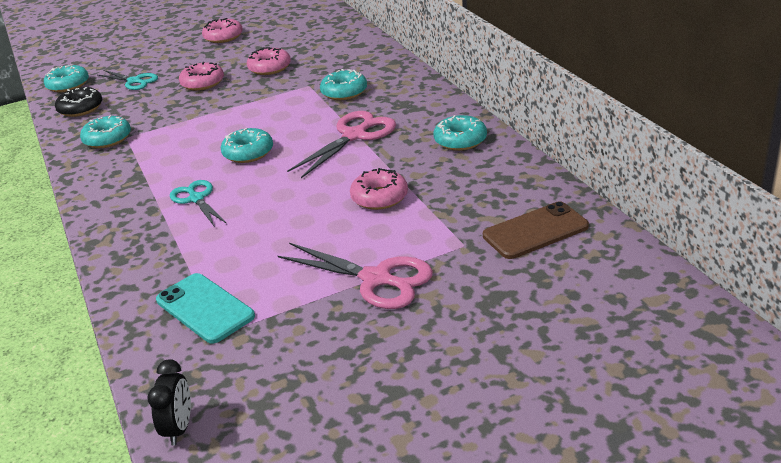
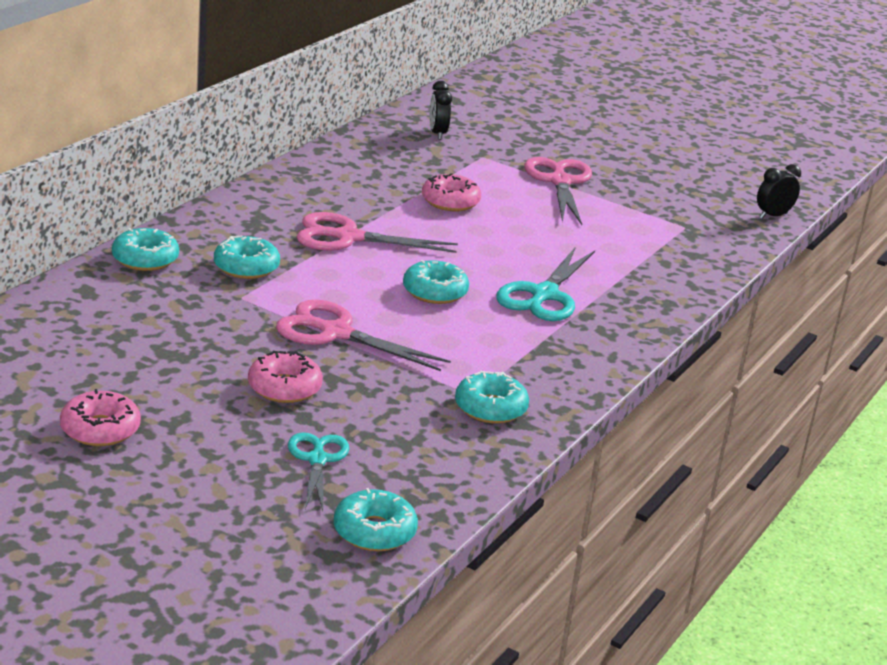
camera: 130 degrees left, 5 degrees down
black donut [55,87,102,117] -> none
turquoise phone [156,273,255,344] -> none
turquoise scissors [170,180,227,227] -> turquoise scissors [496,247,595,321], size x1.54
pink donut [247,47,291,75] -> none
turquoise donut [433,115,487,151] -> turquoise donut moved to [112,228,179,271]
brown phone [483,201,589,259] -> black clock [430,81,452,140]
none -> pink scissors [276,300,451,371]

